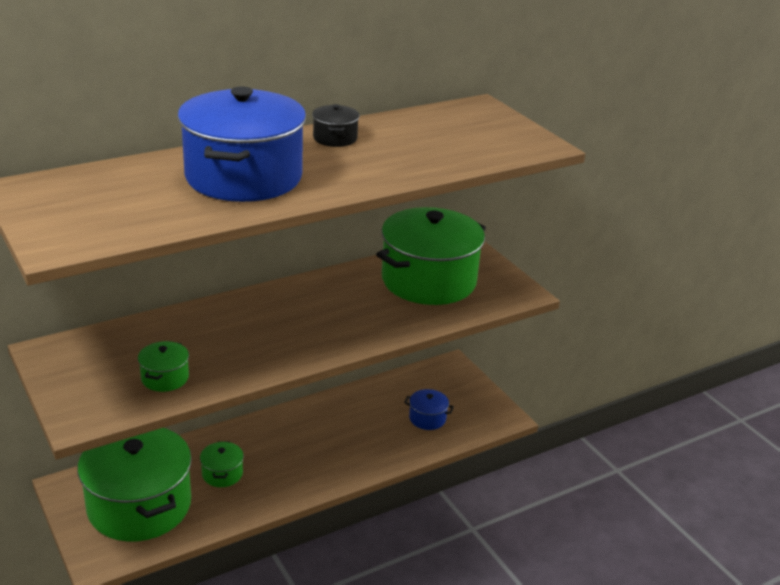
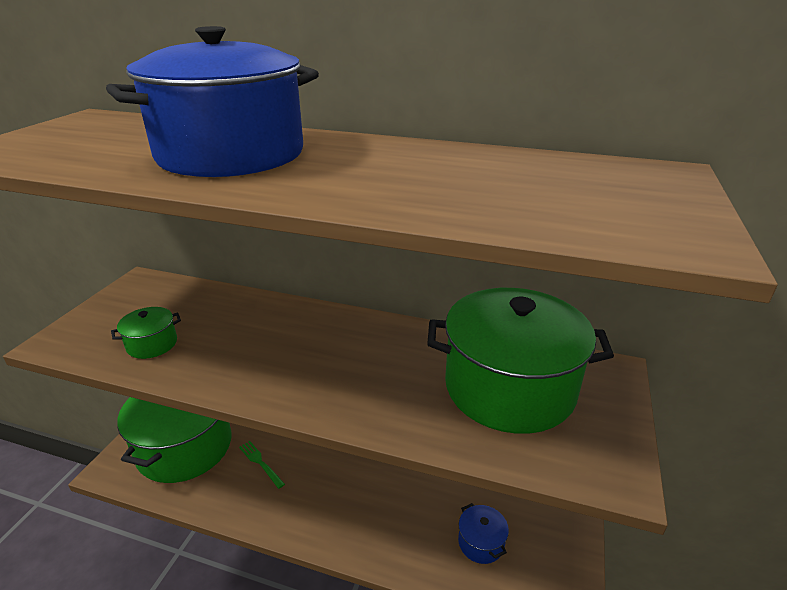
camera: 50 degrees right, 0 degrees up
green pot [200,441,244,487] -> green fork [239,441,285,489]
black pot [312,104,360,147] -> none

